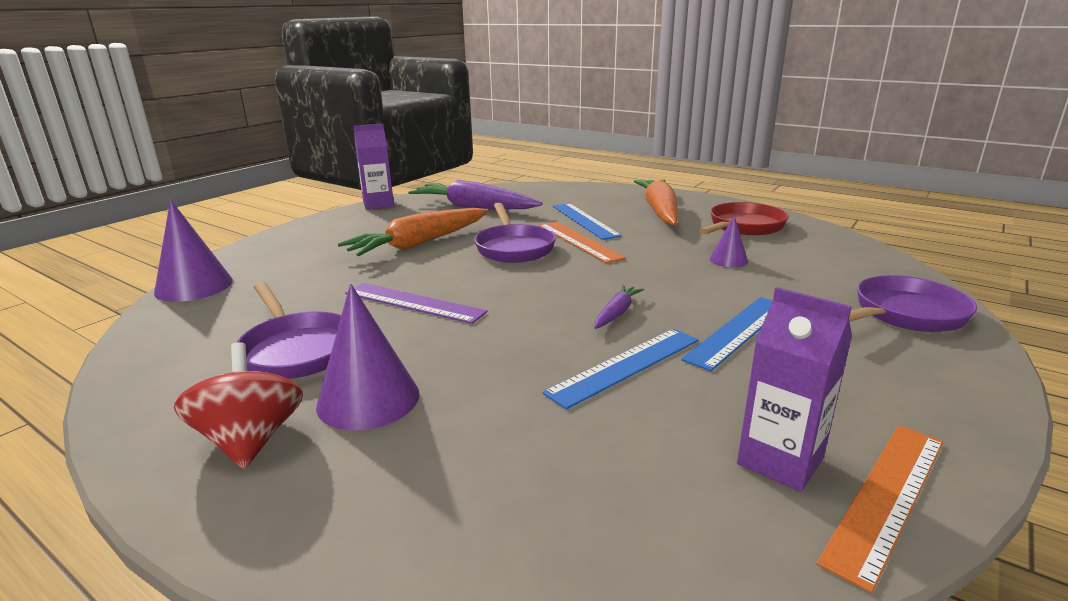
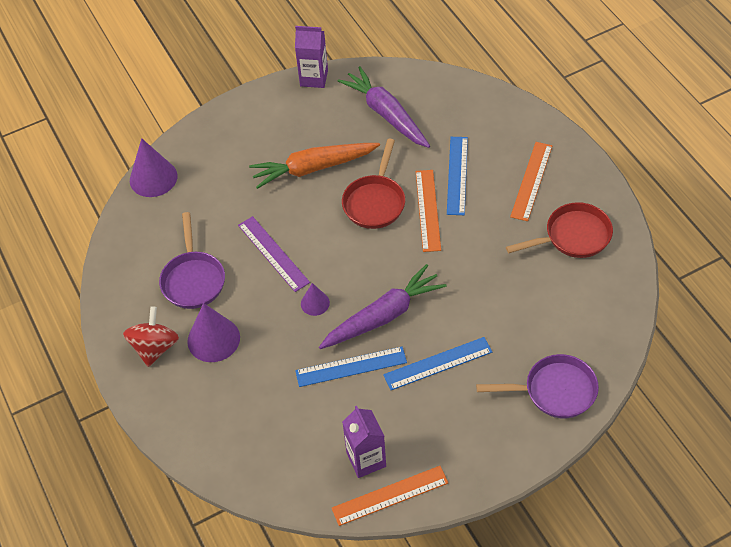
camera: 30 degrees right, 30 degrees up
purple pan [474,203,556,263] -> red pan [342,139,405,229]
purple carrot [594,285,644,329] -> purple carrot [319,264,447,349], size x2.11
orange carrot [634,180,678,225] -> orange ruler [510,142,552,221]
purple cone [709,215,748,267] -> purple cone moved to [301,283,330,316]

